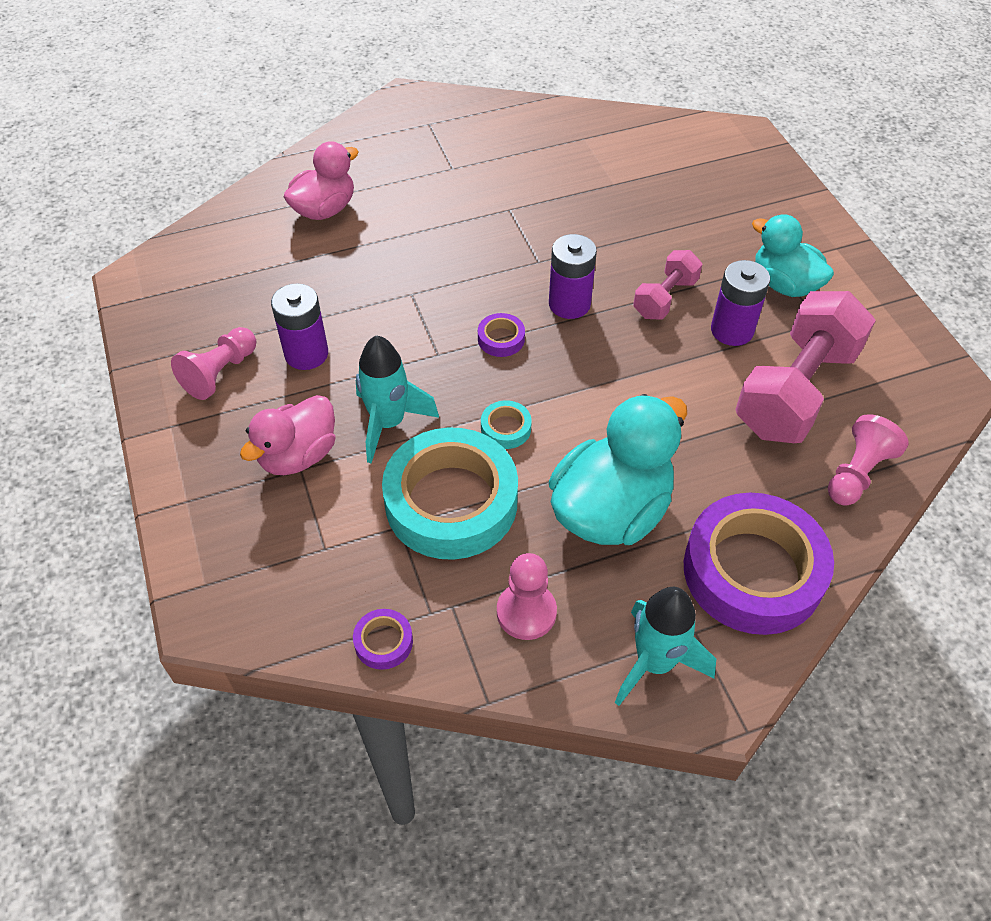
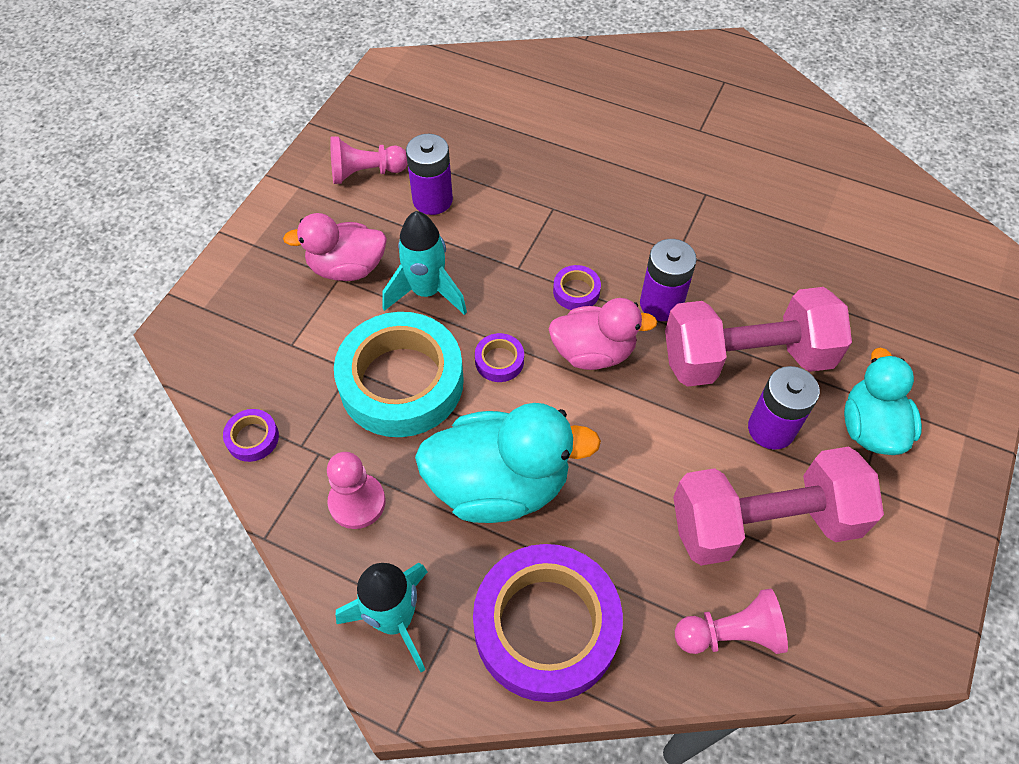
camera: 45 degrees right, 5 degrees up
pink duck [284,141,358,220] -> pink duck moved to [549,298,657,370]
turquoise tape [481,400,532,449] -> purple tape [475,333,524,382]
pink dumbbell [633,250,703,320] -> pink dumbbell [665,287,852,387], size x1.92

